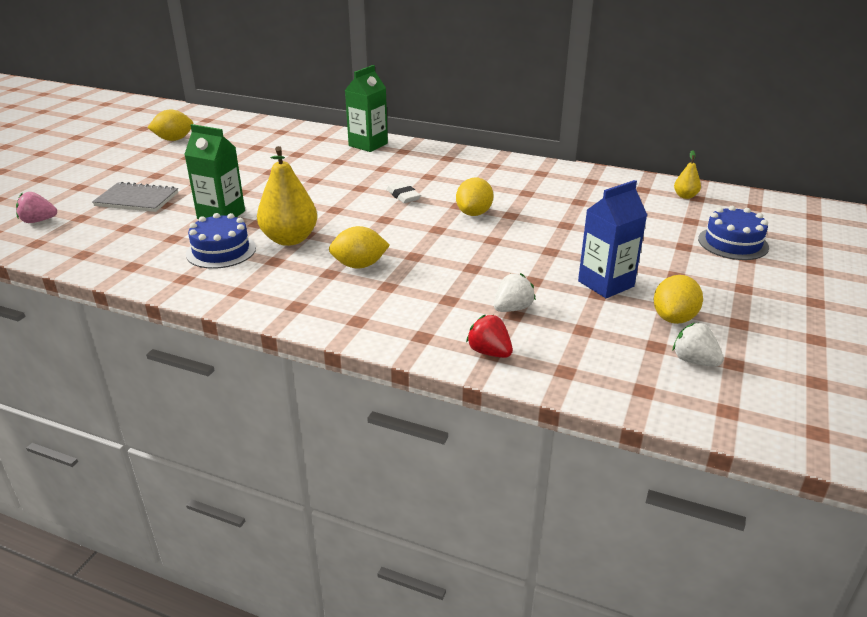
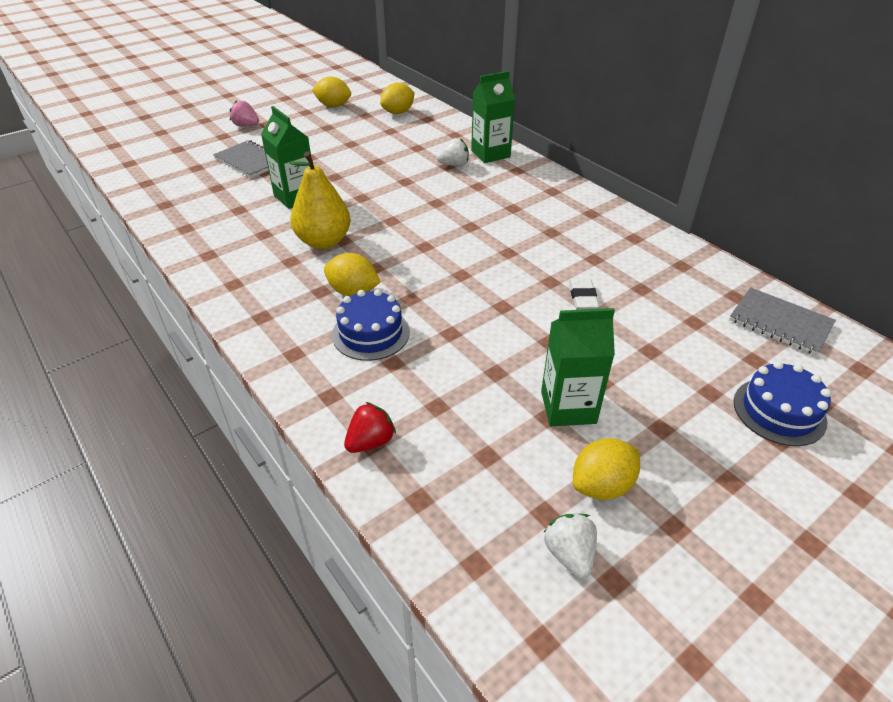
camera: 30 degrees right, 10 degrees up
pink strawberry [16,192,57,223] -> pink strawberry moved to [230,100,259,126]
blue cake [186,213,256,269] -> blue cake moved to [332,289,410,361]
white eraser [386,182,421,203] -> white eraser moved to [569,278,599,310]
yellow lemon [456,178,494,216] -> yellow lemon moved to [380,83,414,114]
red strawberry [466,315,513,358] -> red strawberry turned 60 degrees clockwise [344,402,396,453]
white strawberry [494,273,536,312] -> white strawberry moved to [437,138,469,166]
blue carton [578,180,647,298] -> green carton [541,308,615,426]
yellow pear [674,150,701,199] -> grey notebook [729,287,836,356]

